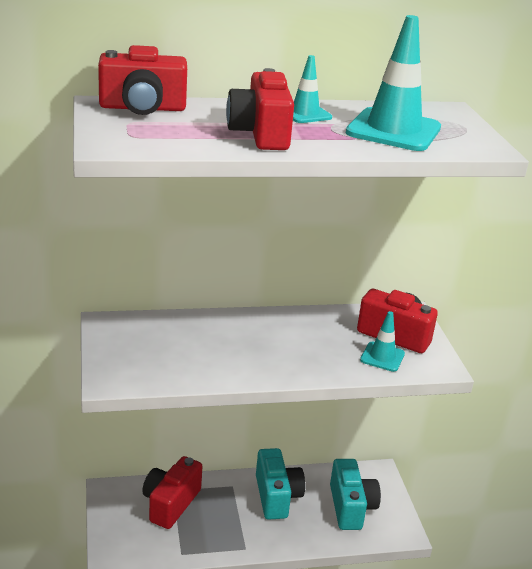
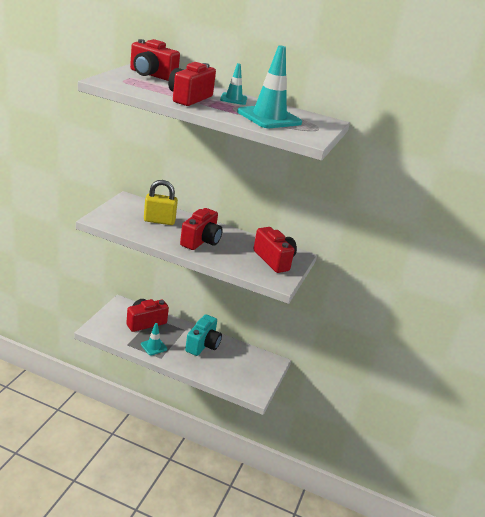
camera: 30 degrees right, 0 degrees up
turquoise camera [330,459,381,530] -> none
turquoise traffic cone [360,311,405,372] -> turquoise traffic cone moved to [141,323,167,356]
none -> yellow padlock [144,180,178,225]
none -> red camera [180,208,223,250]

